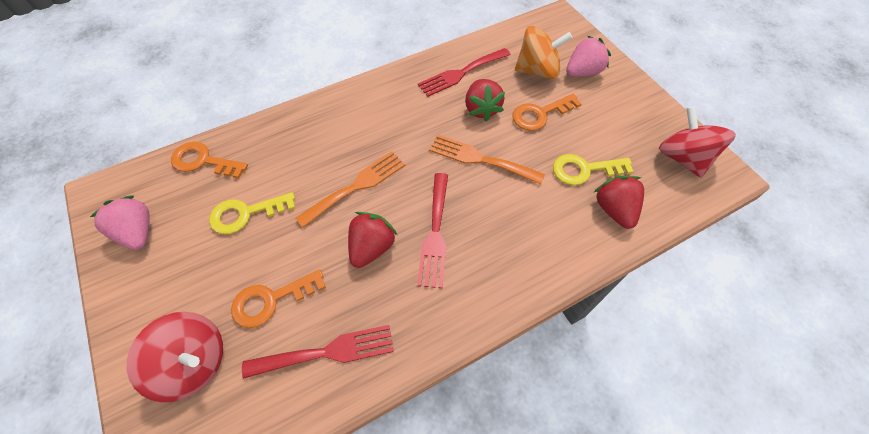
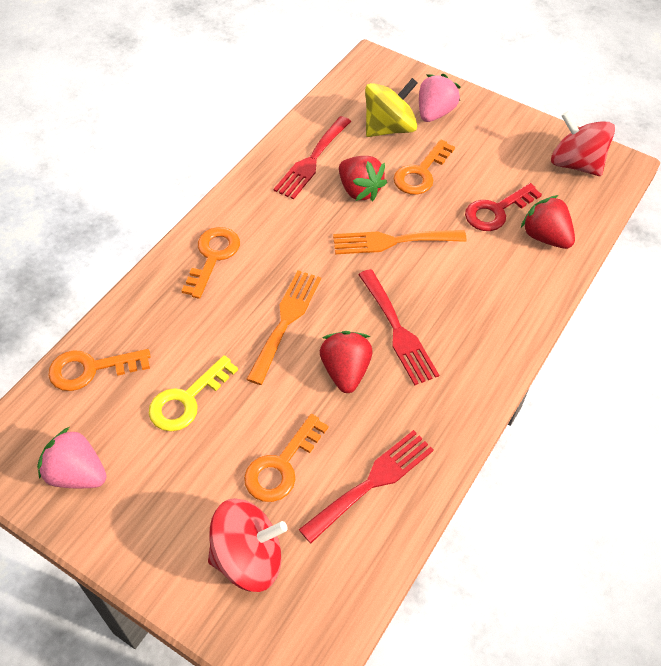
camera: 30 degrees left, 5 degrees down
orange spinning top [515,26,572,79] -> yellow spinning top [365,78,418,137]
yellow key [553,154,634,185] -> red key [465,183,542,231]
none -> orange key [181,227,240,299]

